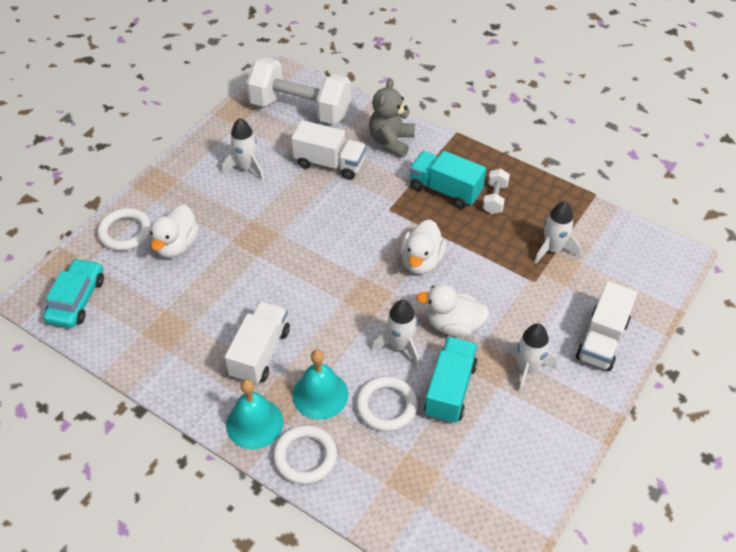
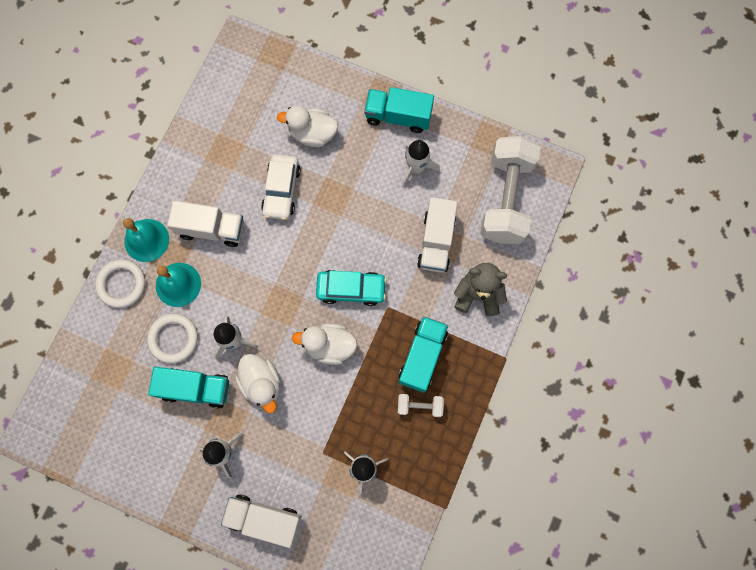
camera: 80 degrees right, 25 degrees up
turquoise car [43,258,104,328] -> turquoise car moved to [316,270,387,306]
white ring [97,208,151,251] -> none
white duck [416,284,490,337] -> white duck turned 150 degrees clockwise [235,354,280,414]
none -> white car [261,154,300,220]
none -> turquoise truck [364,87,434,133]

